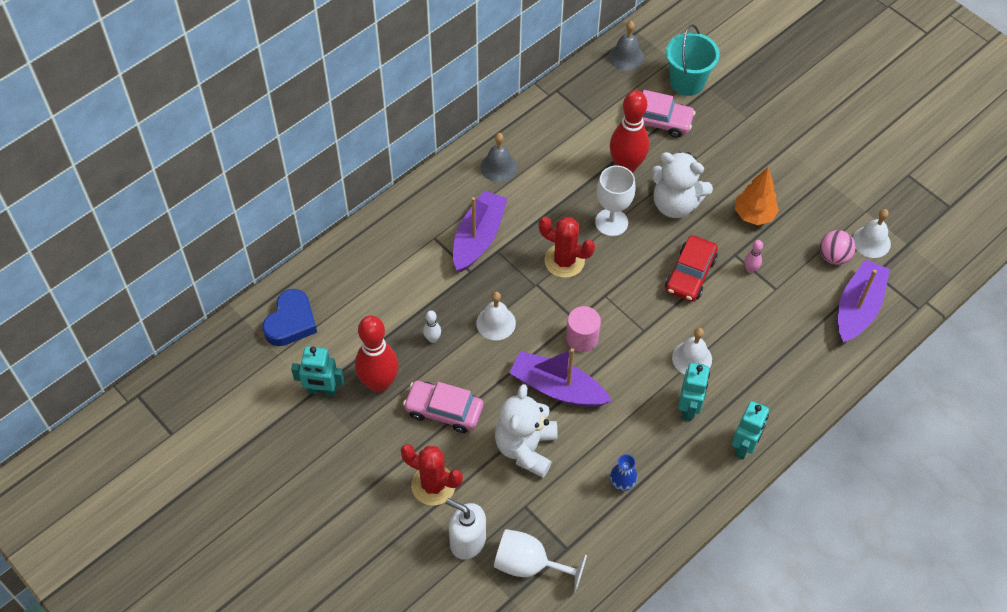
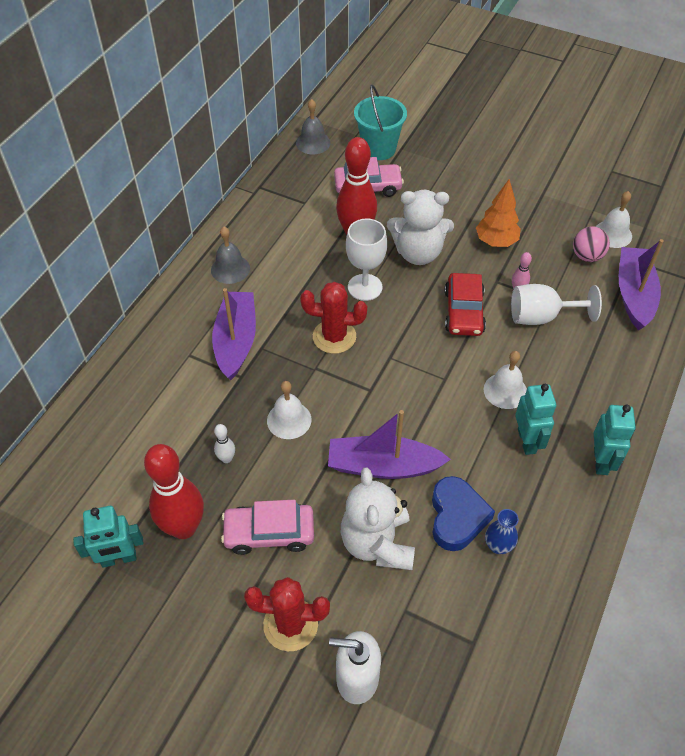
camera: 20 degrees left, 5 degrees down
blue heart [262,289,317,346] -> blue heart moved to [432,476,495,551]
white goblet [494,529,587,593] -> white goblet moved to [511,284,602,325]
pink cylinder [566,306,601,352] -> none

